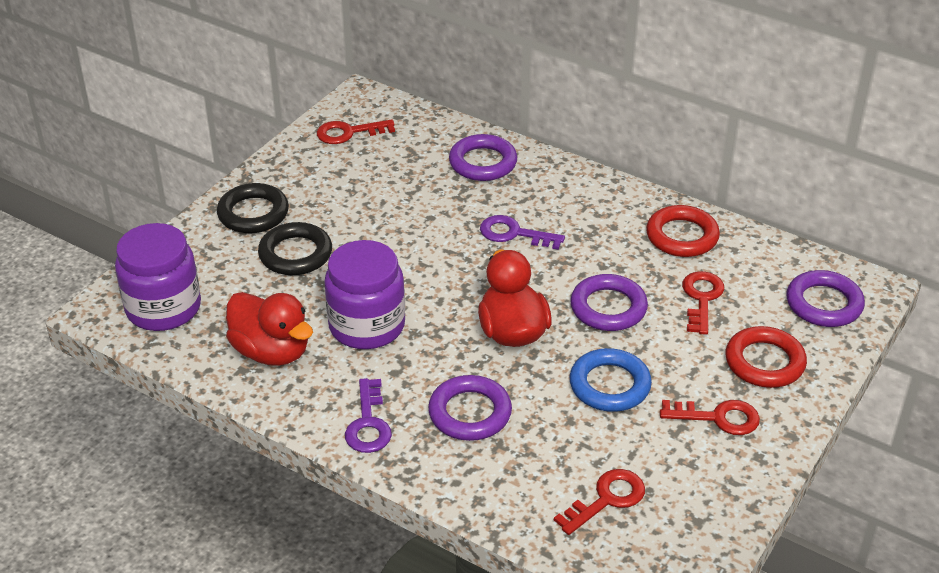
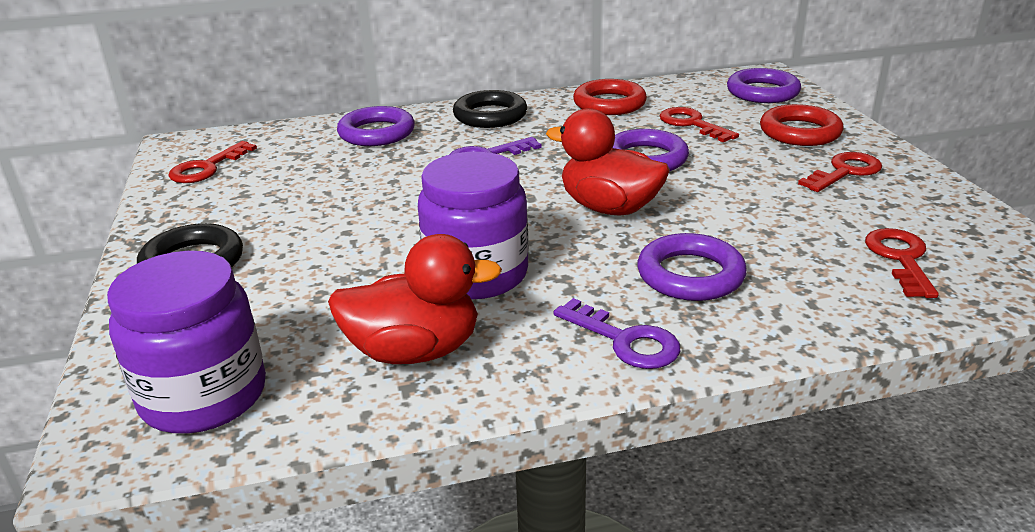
camera: 45 degrees left, 10 degrees down
black ring [258,222,332,275] -> black ring moved to [453,90,527,128]
blue ring [570,348,652,412] -> none

